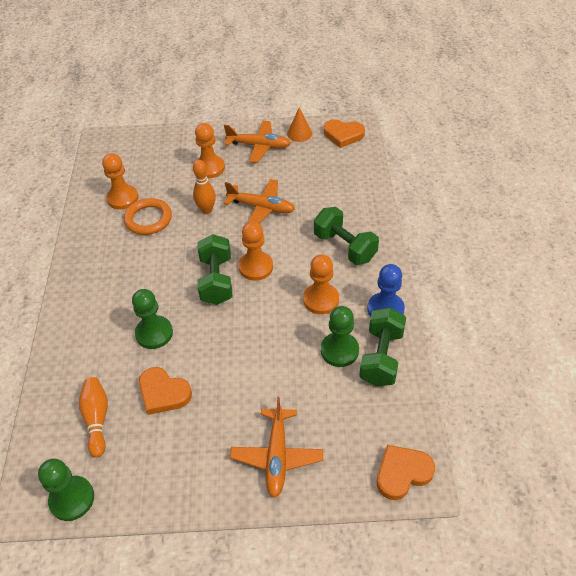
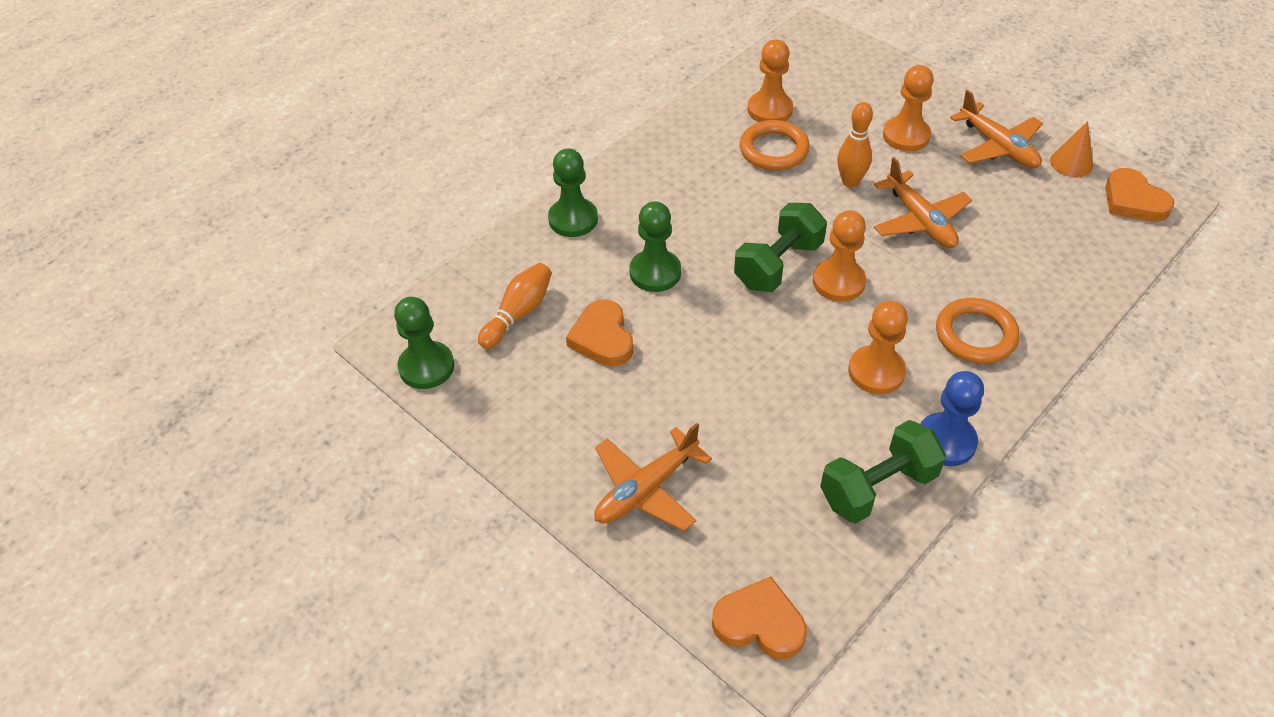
camera: 45 degrees right, 0 degrees up
green dumbbell [314,207,379,265] -> orange ring [936,298,1020,364]
green pawn [321,306,359,367] -> green pawn moved to [548,148,598,237]

